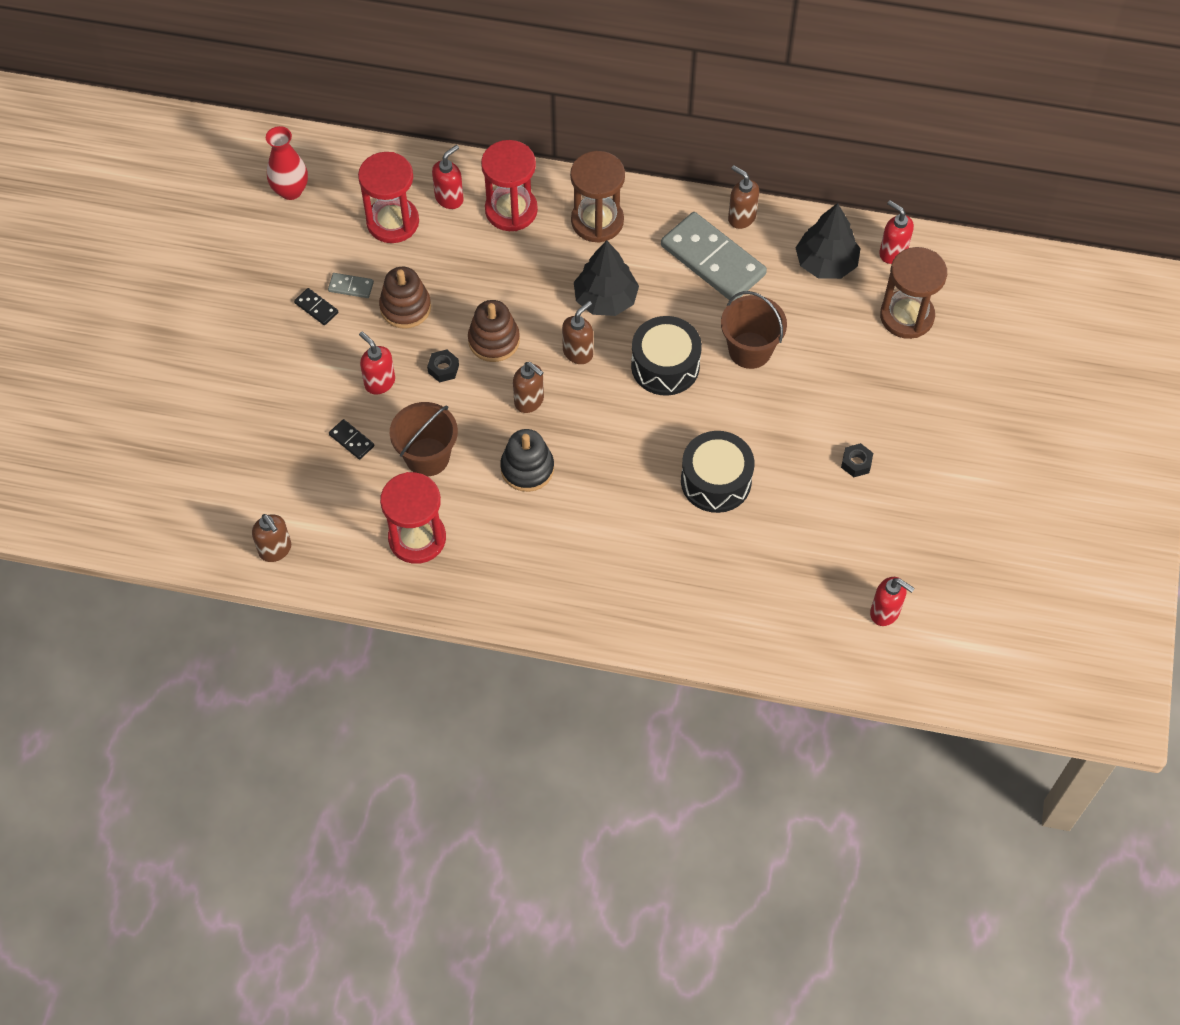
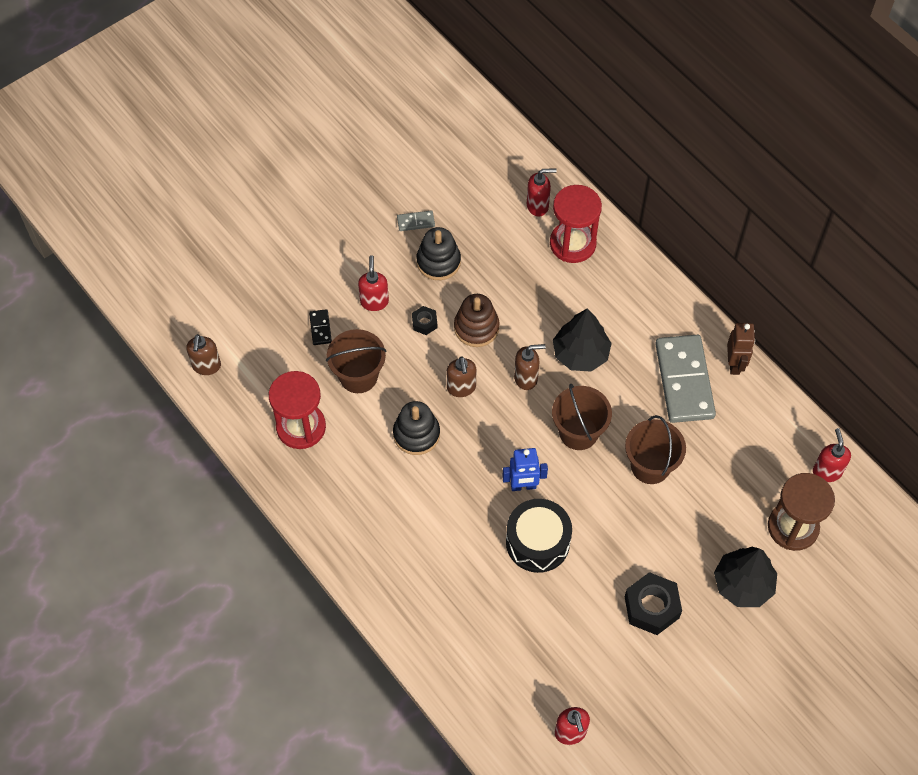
camera: 40 degrees right, 0 degrees up
red vase [266,126,308,200] -> none
black domino [294,288,338,325] -> none
grey domino [328,273,374,298] -> grey domino turned 60 degrees counterclockwise [397,210,435,231]
red hourglass [358,152,419,243] -> none
brown stacking toy [379,267,431,329] -> black stacking toy [416,227,461,280]
brown hourglass [570,151,625,243] -> none
black drum [631,316,702,396] -> brown bucket [552,384,612,450]
brown soap dispenser [728,165,759,229] -> brown robot [727,323,755,375]
black tree [796,203,860,279] -> black tree moved to [714,547,777,607]
black nut [841,443,873,477] -> black nut [625,572,682,635], size x1.91
none -> blue robot [502,448,548,491]

